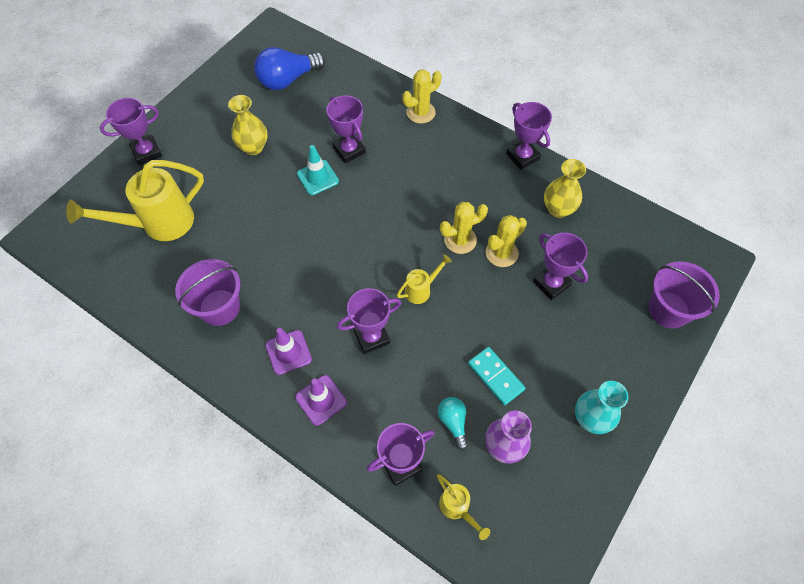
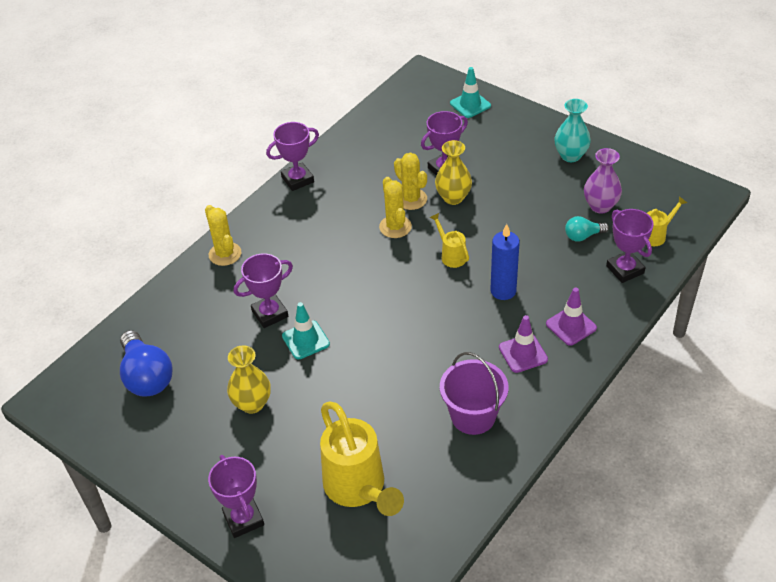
camera: 85 degrees left, 15 degrees down
purple trophy [337,288,401,354] -> blue candle [490,224,520,300]
turquoise domino [468,347,525,405] -> none
yellow vase [544,159,586,218] -> yellow vase moved to [435,140,472,205]
purple bucket [649,262,720,328] -> turquoise traffic cone [450,67,491,118]

